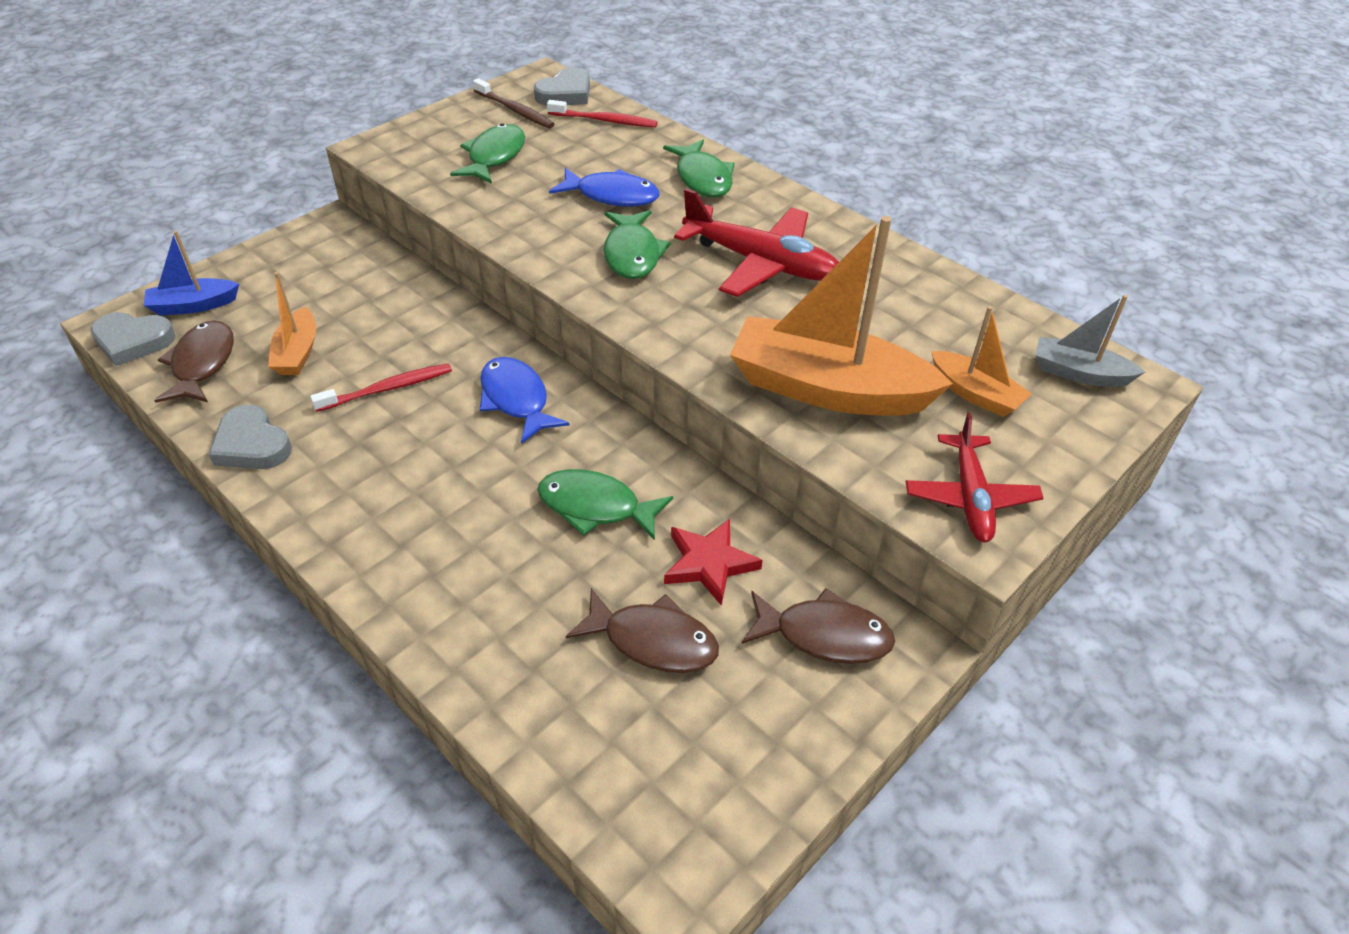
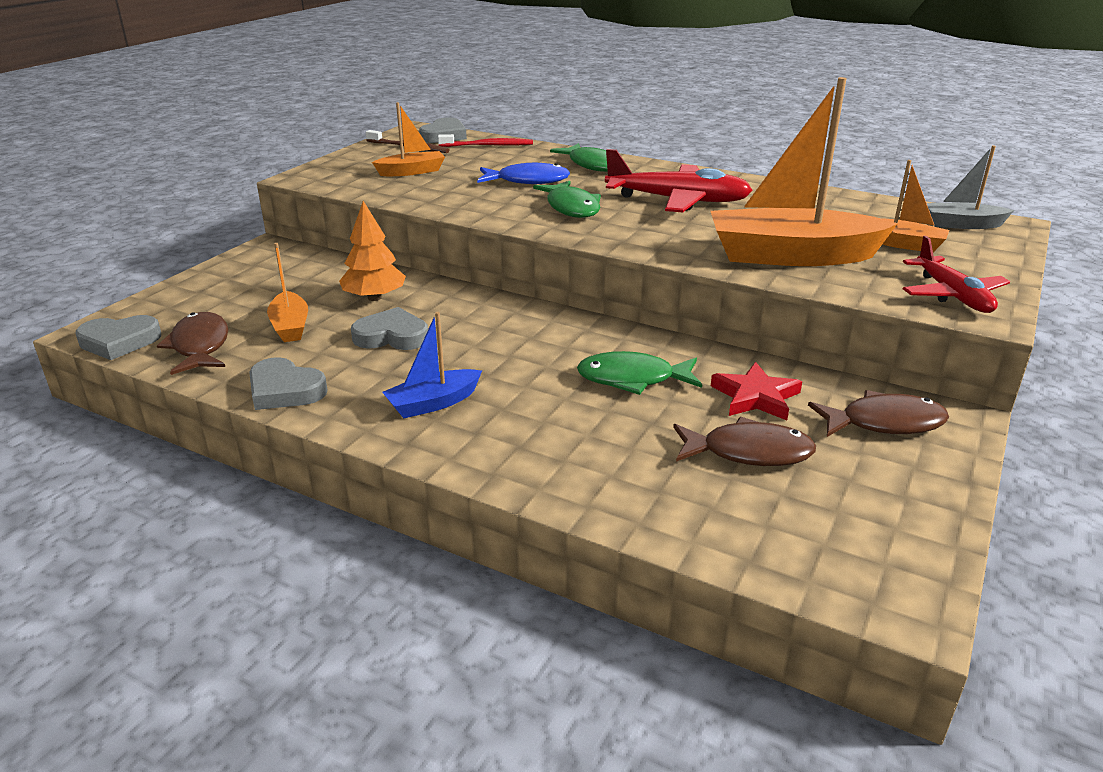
camera: 15 degrees left, 15 degrees down
blue boat [144,231,239,316] -> blue boat moved to [382,312,482,418]
red toothbrush [310,363,452,412] -> grey heart [351,307,428,350]
green fish [450,123,525,184] -> orange boat [372,102,445,176]
blue fish [480,357,569,444] -> none
none -> orange tree [339,201,406,301]

